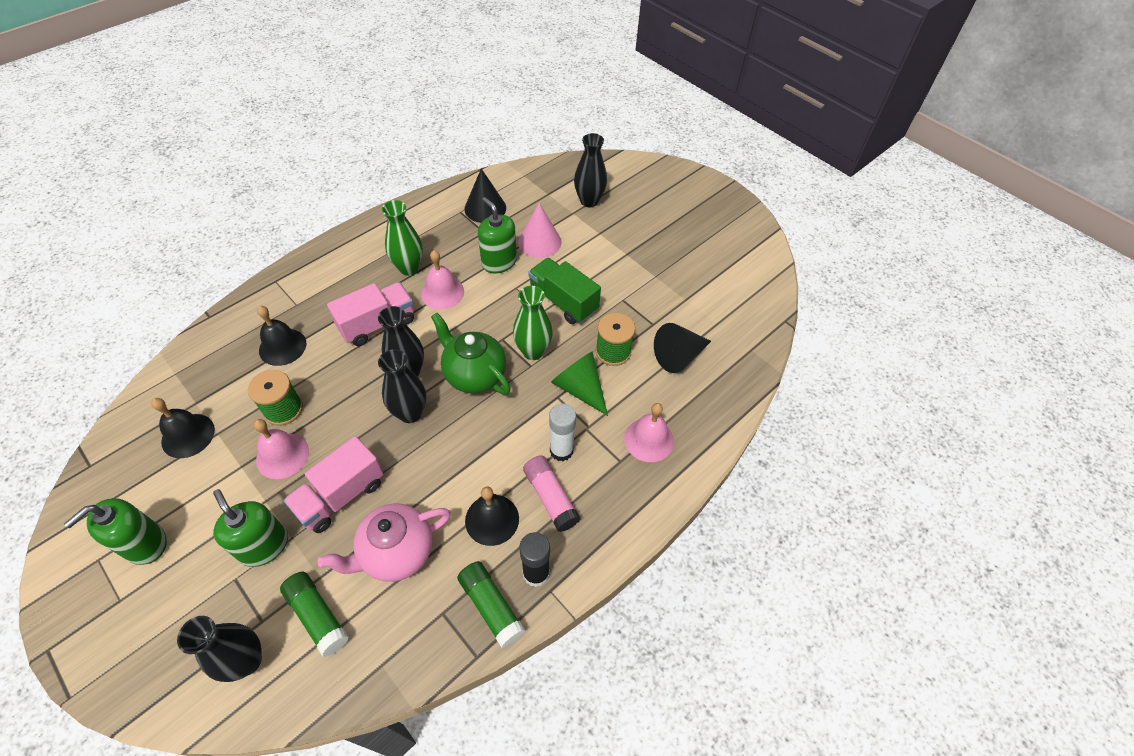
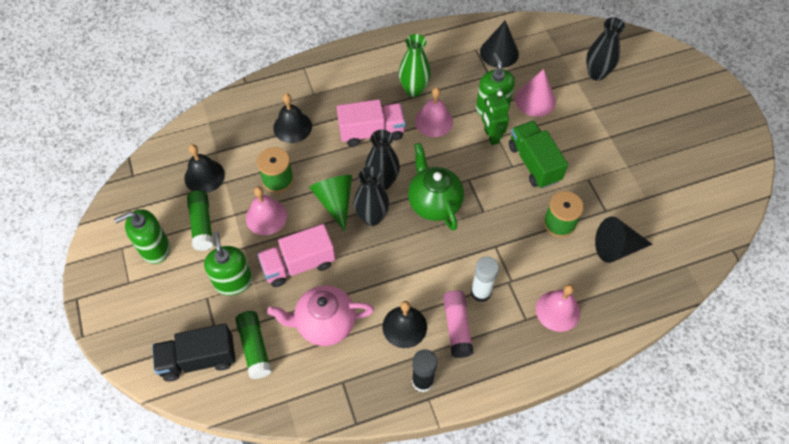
camera: 25 degrees right, 5 degrees up
black vase [177,616,262,682] -> black truck [152,323,236,382]
green glue stick [457,561,526,648] -> green glue stick moved to [187,190,214,251]
green vase [513,286,553,360] -> none
green cone [551,351,608,416] -> green cone moved to [309,175,352,231]
none -> green robot [482,91,509,145]

